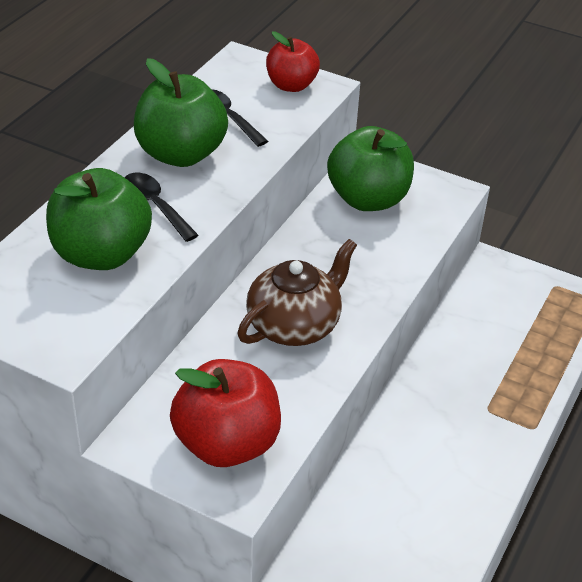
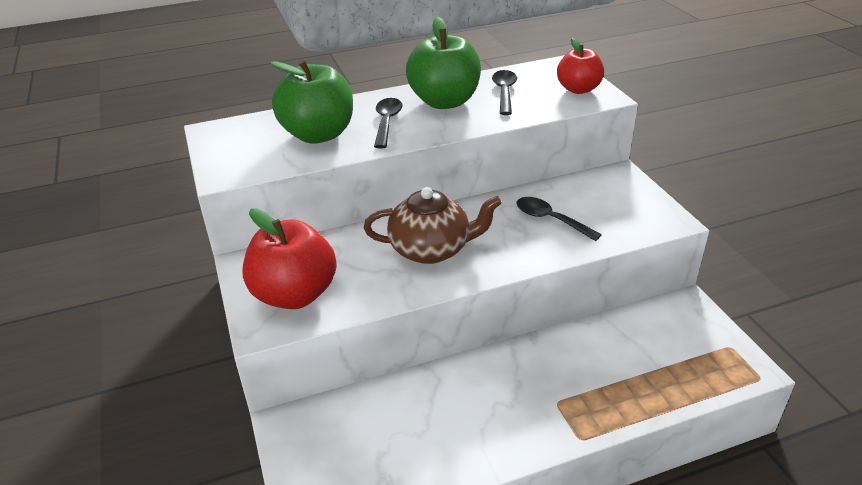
camera: 45 degrees right, 5 degrees down
green apple [327,126,414,211] -> none
none -> black spoon [516,197,602,241]

